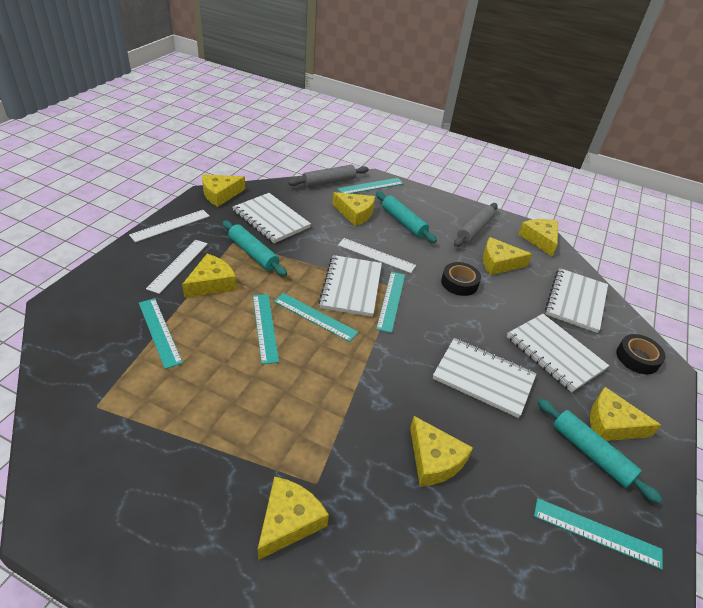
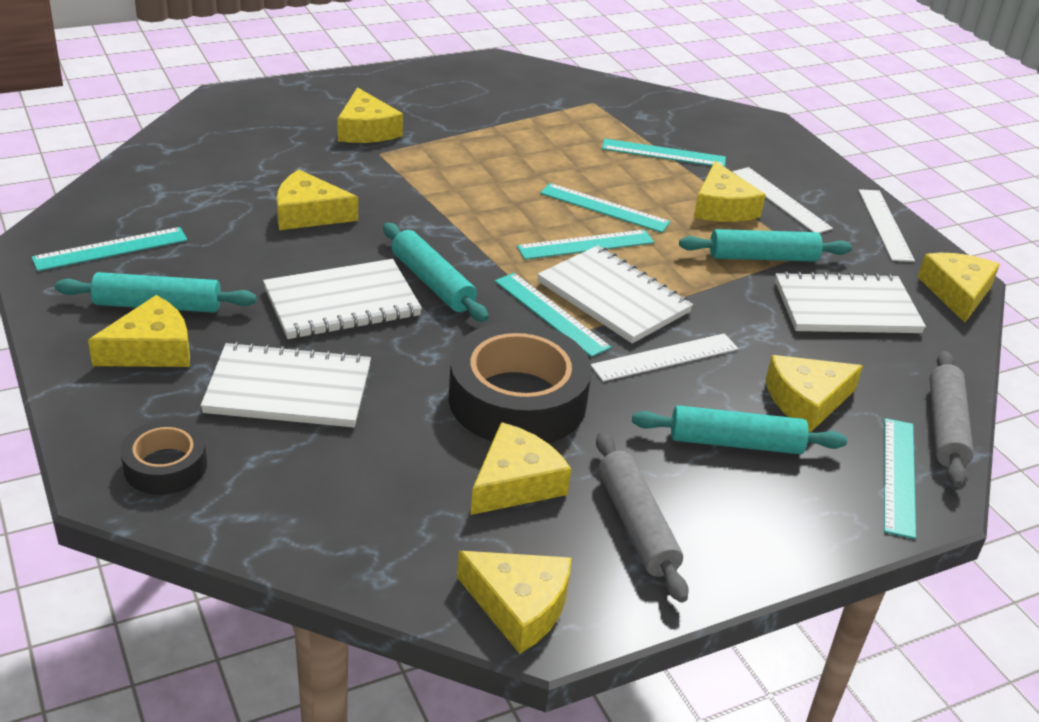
camera: 130 degrees right, 5 degrees down
black tape [441,262,481,296] -> black tape [449,322,592,443], size x1.88
white notebook [545,268,608,333] -> none
none -> turquoise rolling pin [383,223,488,322]

